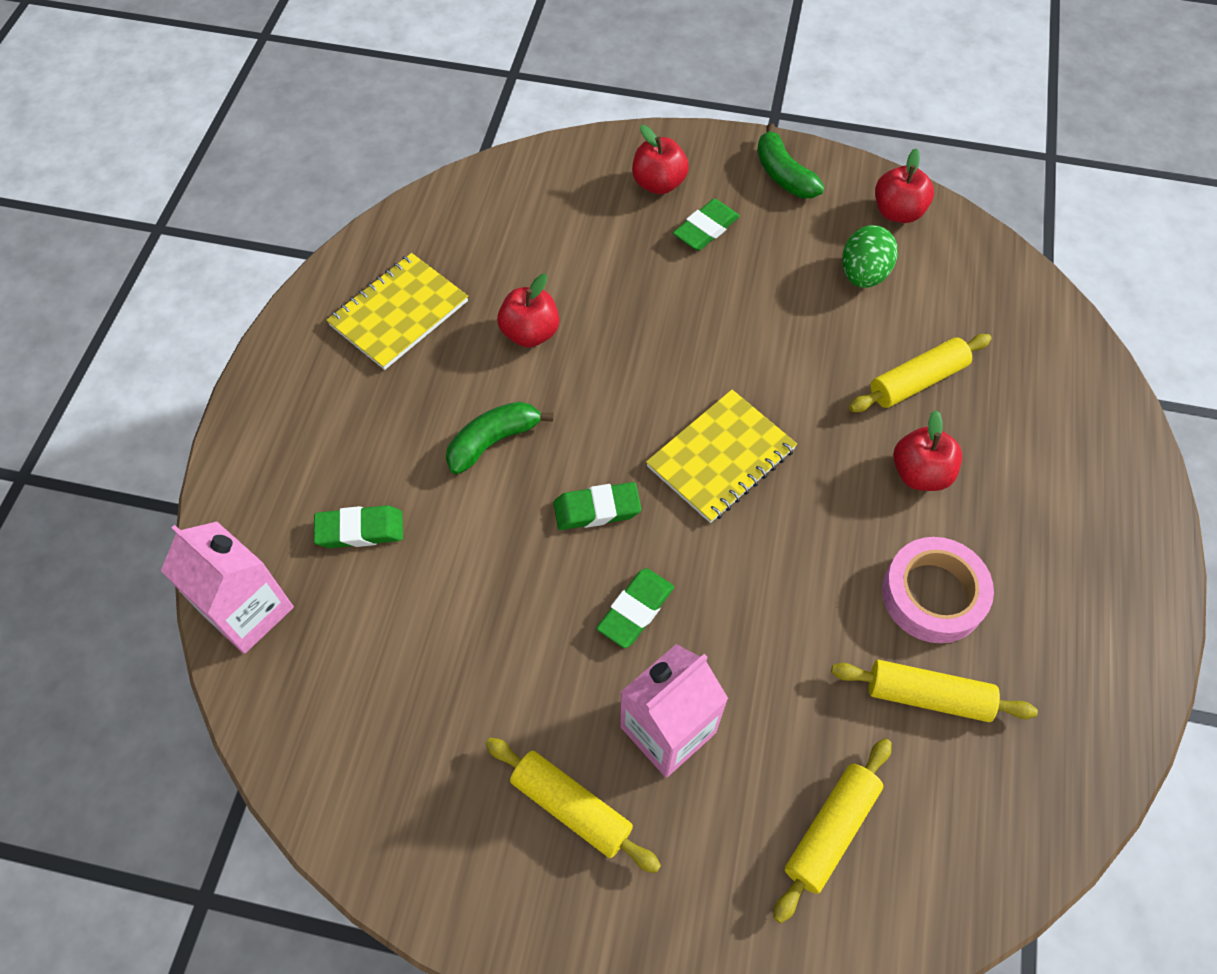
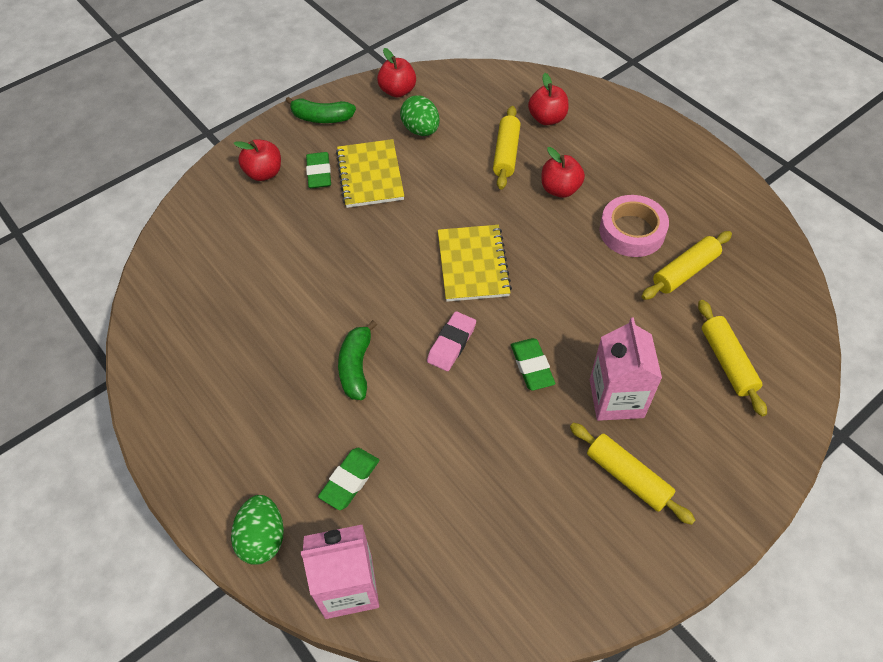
camera: 50 degrees left, 5 degrees down
yellow notebook [326,253,468,370] -> yellow notebook moved to [336,139,404,208]
yellow rolling pin [485,737,661,873] -> yellow rolling pin turned 60 degrees clockwise [570,423,695,525]
red apple [497,273,559,348] -> red apple moved to [528,73,569,125]
green eraser [554,482,641,530] -> pink eraser [427,311,476,371]
none -> green egg [231,495,284,565]

